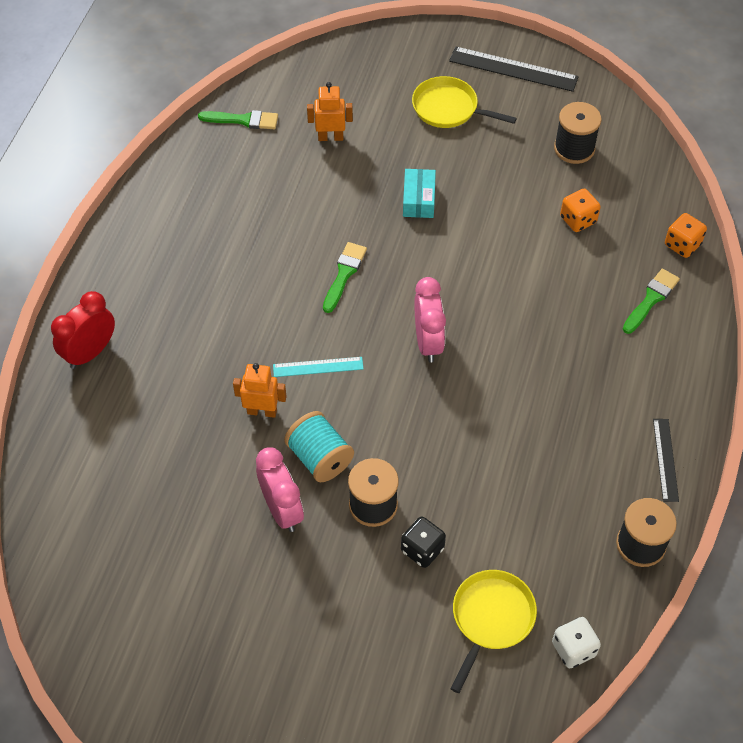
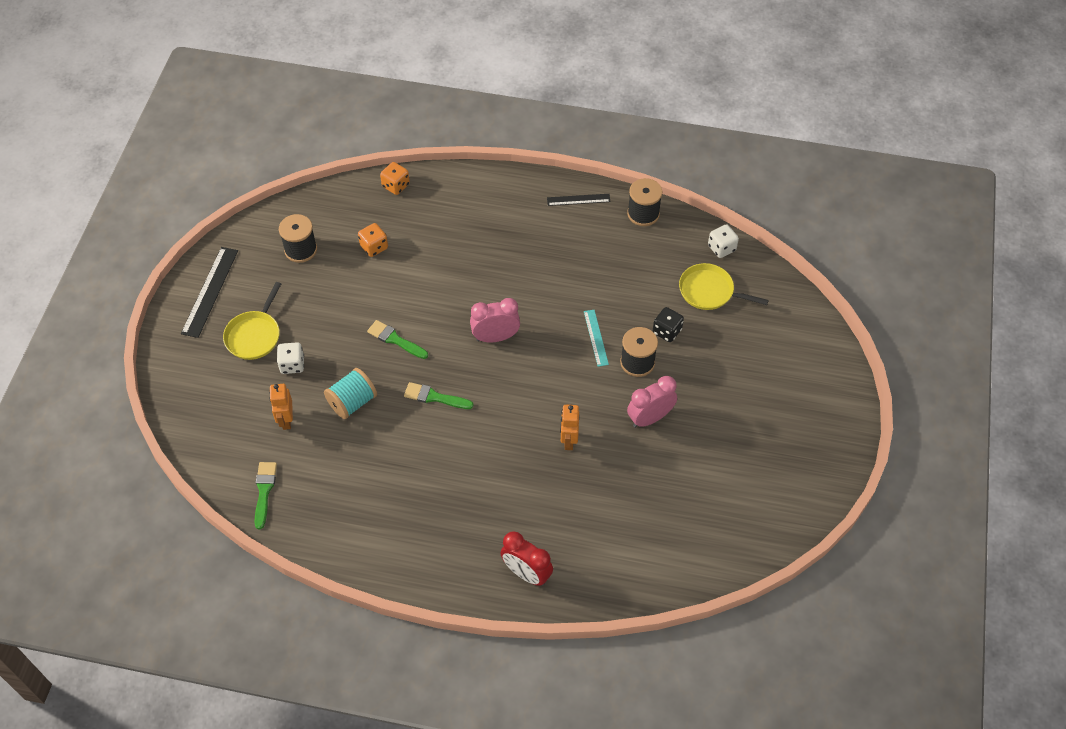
camera: 95 degrees left, 0 degrees up
turquoise ruler [273,357,364,377] -> turquoise ruler moved to [584,310,609,367]
turquoise spool [284,411,354,482] -> turquoise spool moved to [324,368,377,419]
turquoise box [403,169,436,218] -> none
green brush [623,269,680,334] -> green brush moved to [367,320,428,359]
none -> white dice [277,342,304,374]

